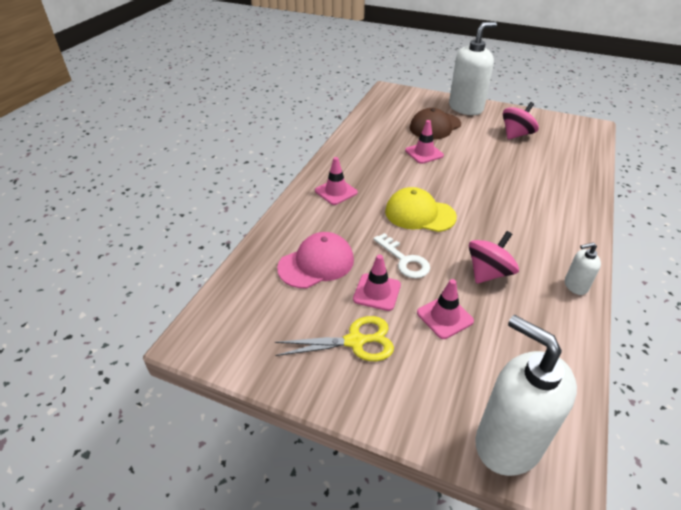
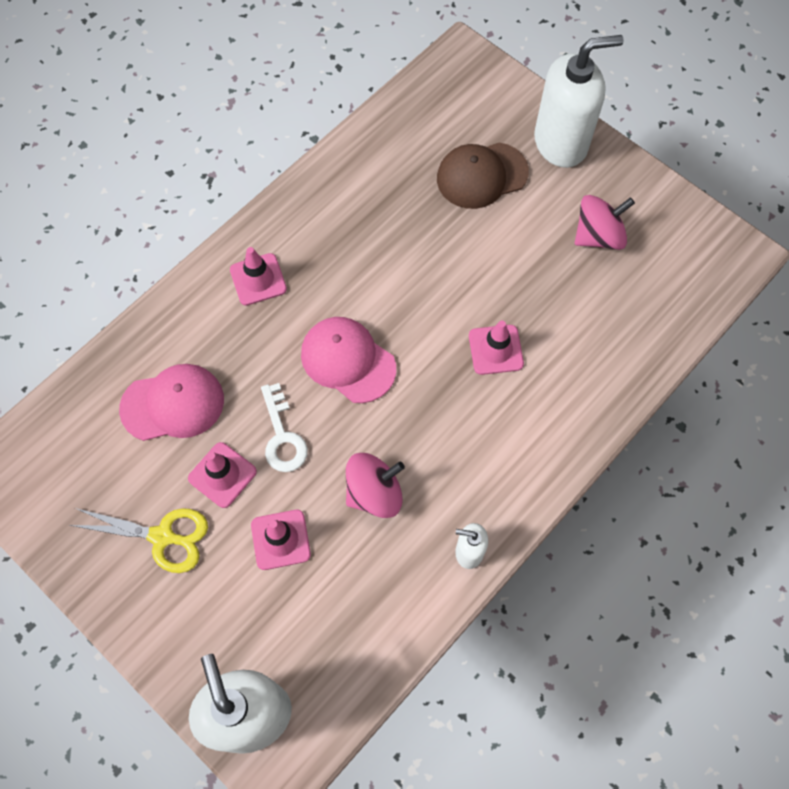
camera: 20 degrees right, 25 degrees up
yellow cap [385,187,457,232] -> pink cap [301,317,396,403]
pink traffic cone [405,120,444,164] -> pink traffic cone moved to [469,321,524,375]

